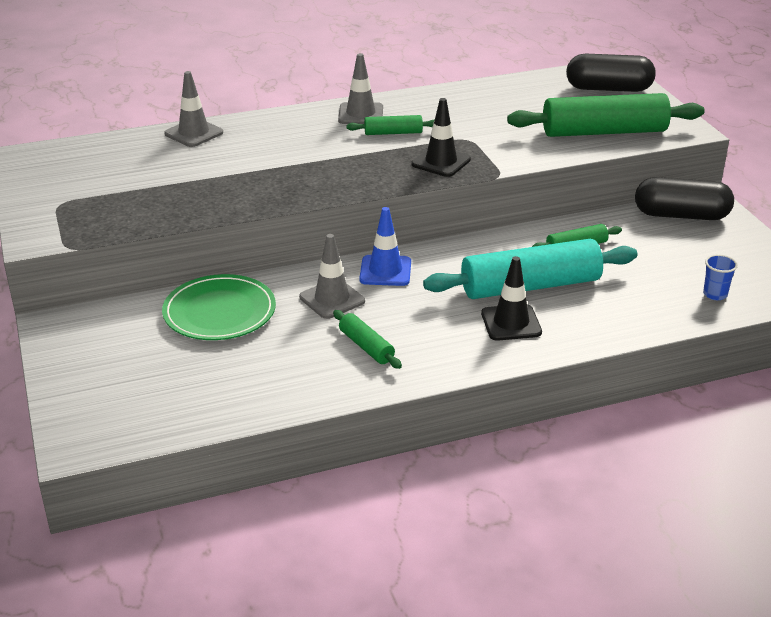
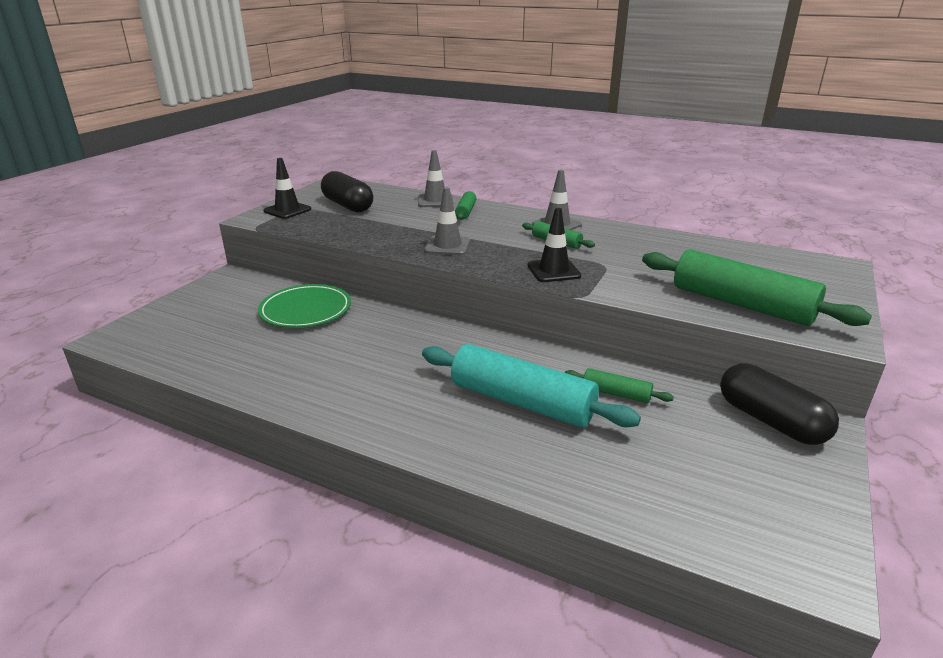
camera: 45 degrees right, 5 degrees down
grey traffic cone [299,234,365,319] -> grey traffic cone moved to [424,187,470,255]
green rolling pin [333,310,402,369] -> green rolling pin moved to [455,191,477,220]
blue traffic cone [359,207,411,286] -> none
black traffic cone [481,256,542,341] -> black traffic cone moved to [263,158,311,219]
black capsule [566,54,656,92] -> black capsule moved to [321,171,373,212]
blue cup [703,254,738,300] -> none

